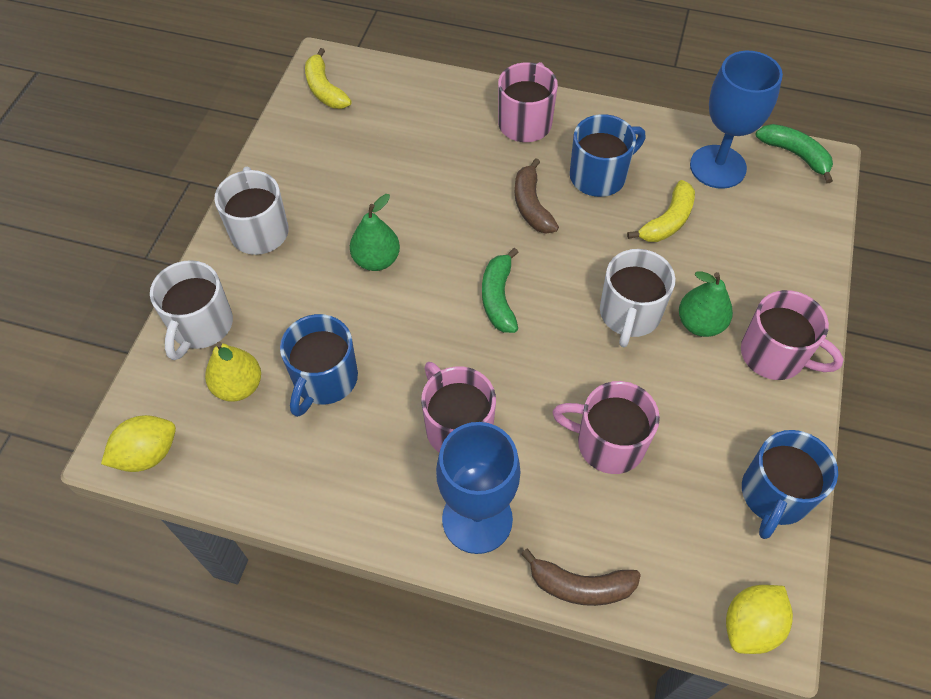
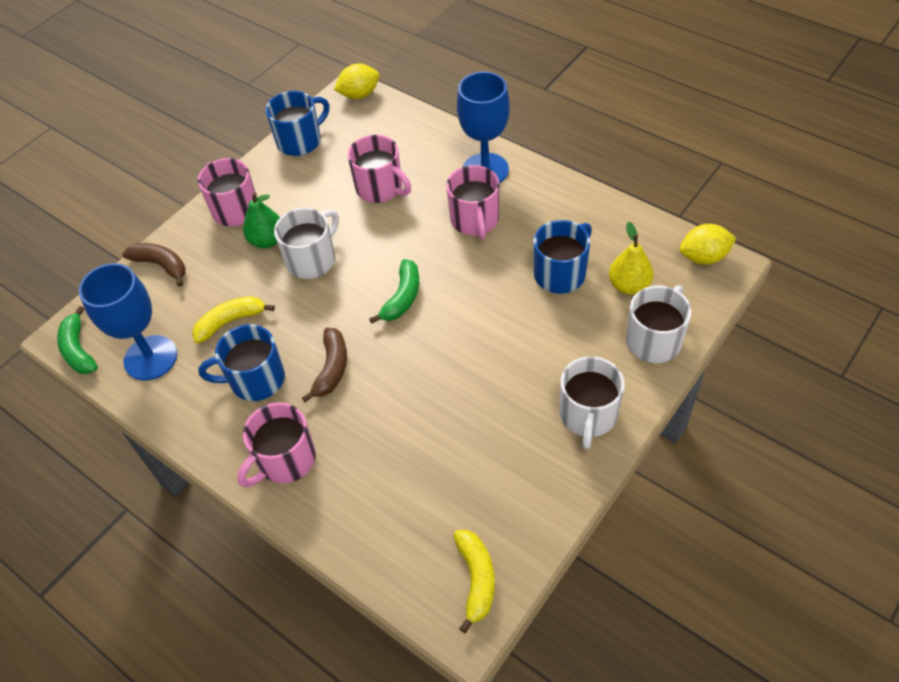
camera: 155 degrees left, 5 degrees down
green pear [350,194,400,271] -> none
brown banana [521,549,641,606] -> brown banana moved to [122,243,186,287]

